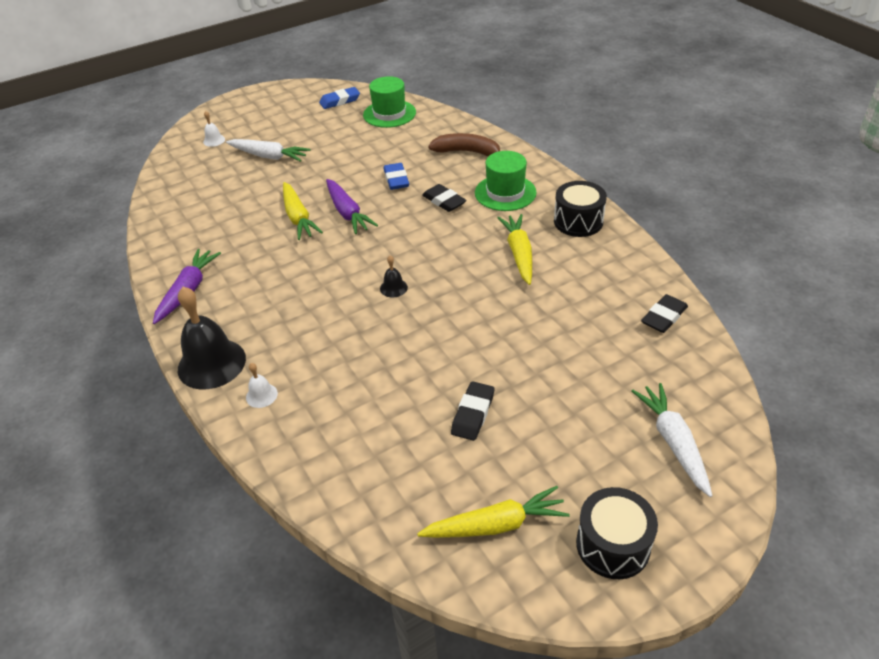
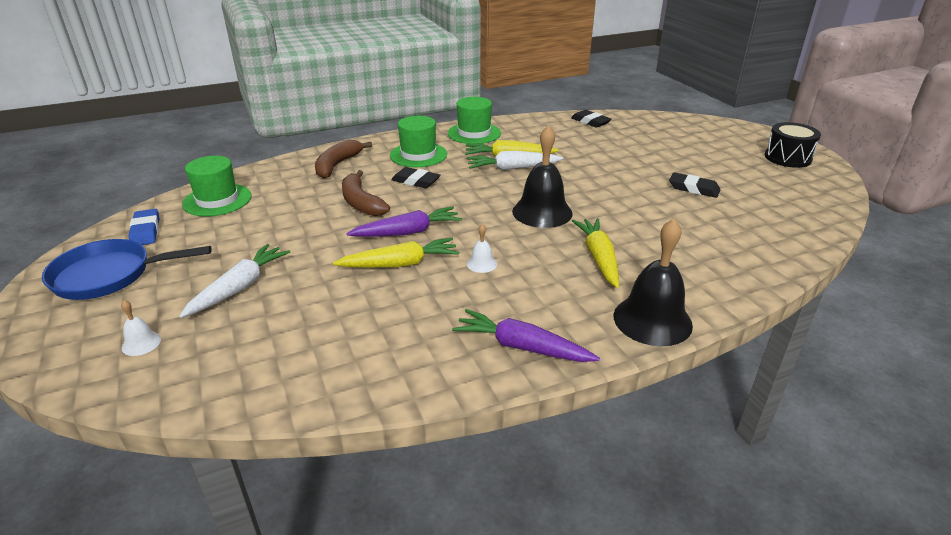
camera: 85 degrees left, 10 degrees down
white bell [246,363,278,408] -> white bell moved to [467,224,497,273]
black bell [380,255,408,298] -> black bell [512,125,573,228], size x2.24
blue eraser [384,163,409,190] -> brown banana [342,170,390,216]
yellow carrot [417,486,570,538] -> yellow carrot moved to [572,218,619,288]
black eraser [422,184,467,212] -> black eraser turned 60 degrees clockwise [391,167,440,188]
black drum [554,181,607,237] -> green hat [448,97,501,144]
white carrot [632,383,713,497] -> white carrot moved to [467,151,563,170]
none -> blue pan [42,239,212,300]

